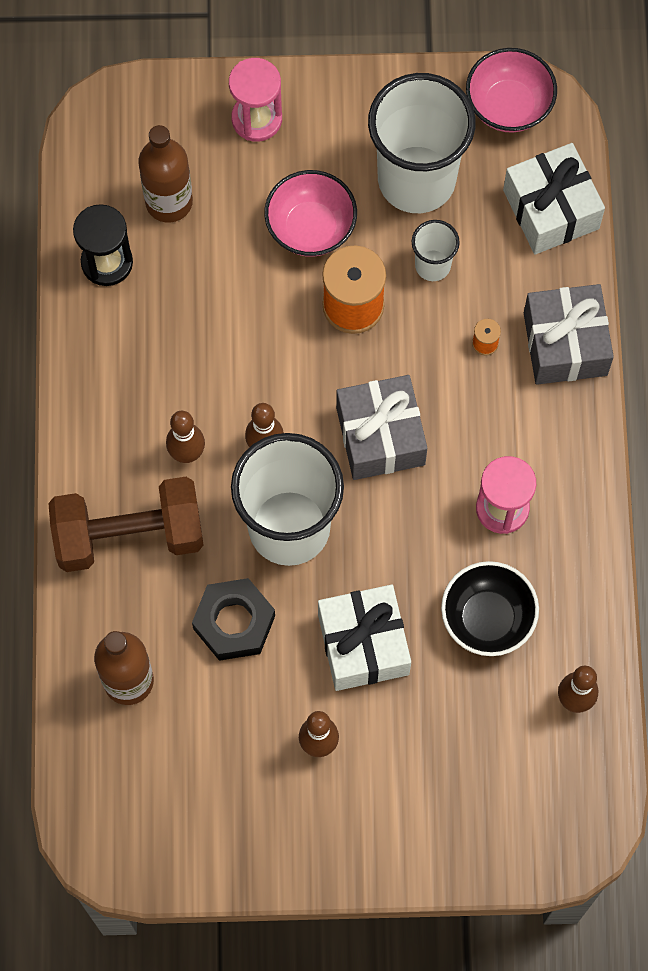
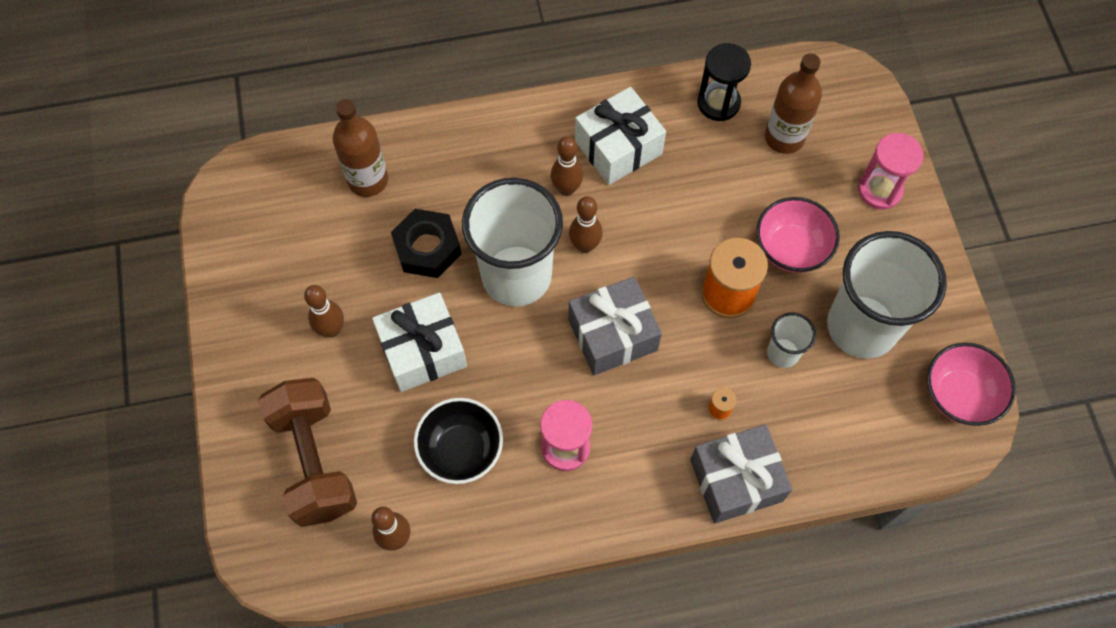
camera: 80 degrees right, 5 degrees down
brown dumbbell [48,477,204,572] -> brown dumbbell moved to [258,378,357,527]
white gift [503,143,605,254] -> white gift moved to [575,87,666,185]

